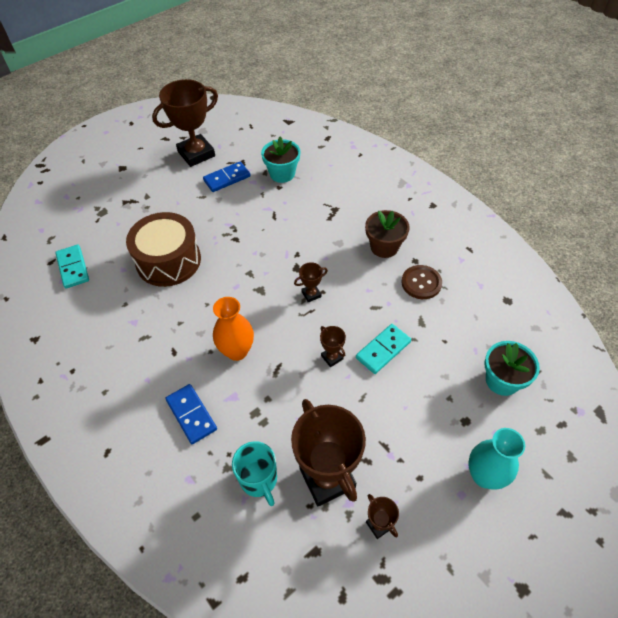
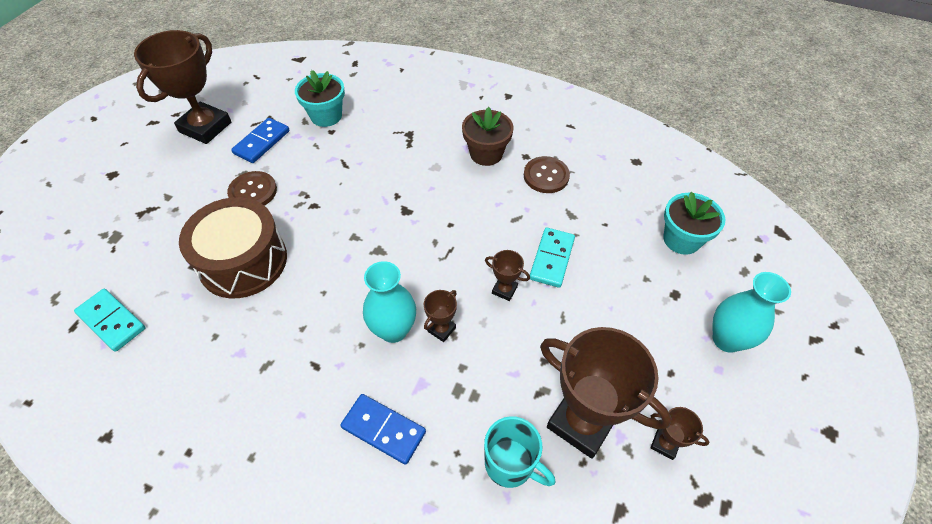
camera: 30 degrees left, 0 degrees up
orange vase [213,297,254,361] -> turquoise vase [363,261,416,343]
brown trophy [294,262,328,303] -> brown trophy moved to [424,290,457,342]
none -> brown button [227,171,277,206]

